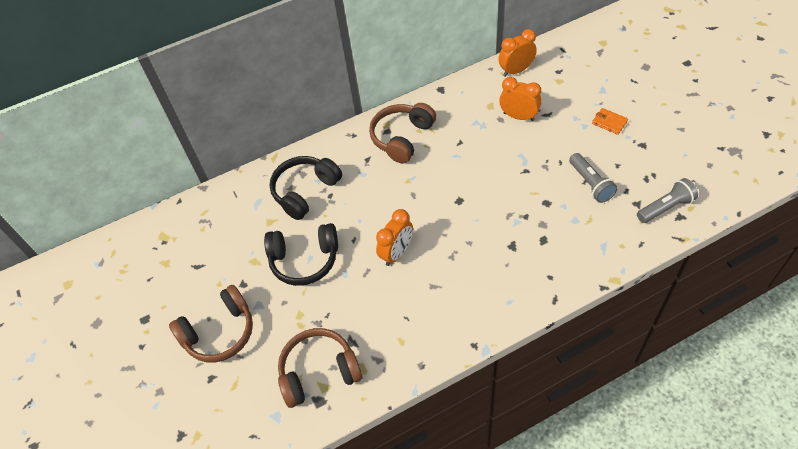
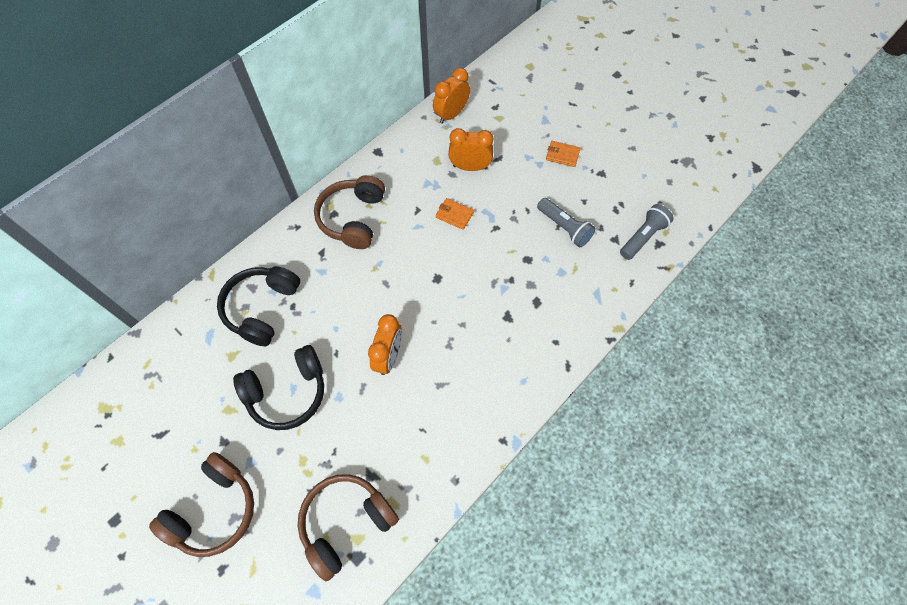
camera: 25 degrees left, 10 degrees up
none -> orange wallet [436,198,474,230]

